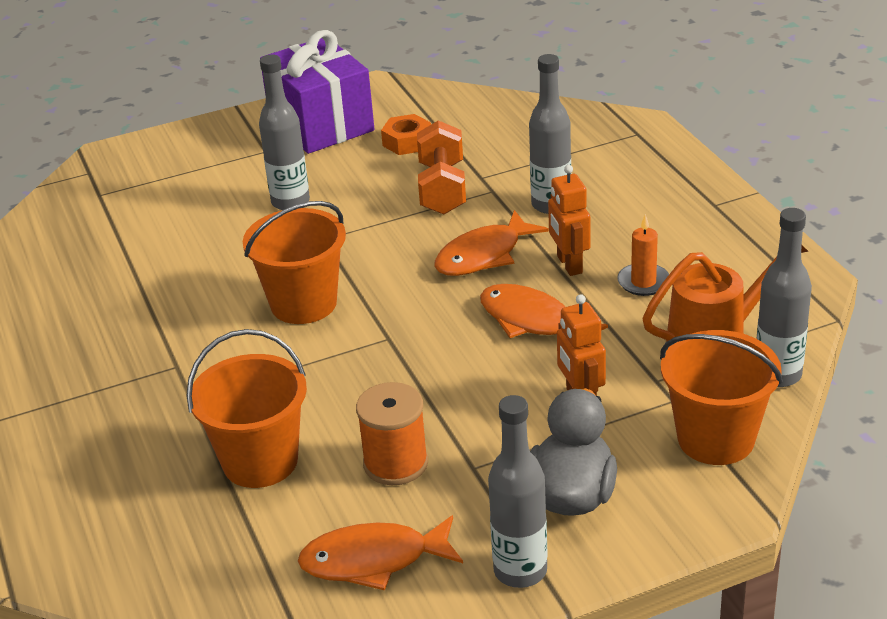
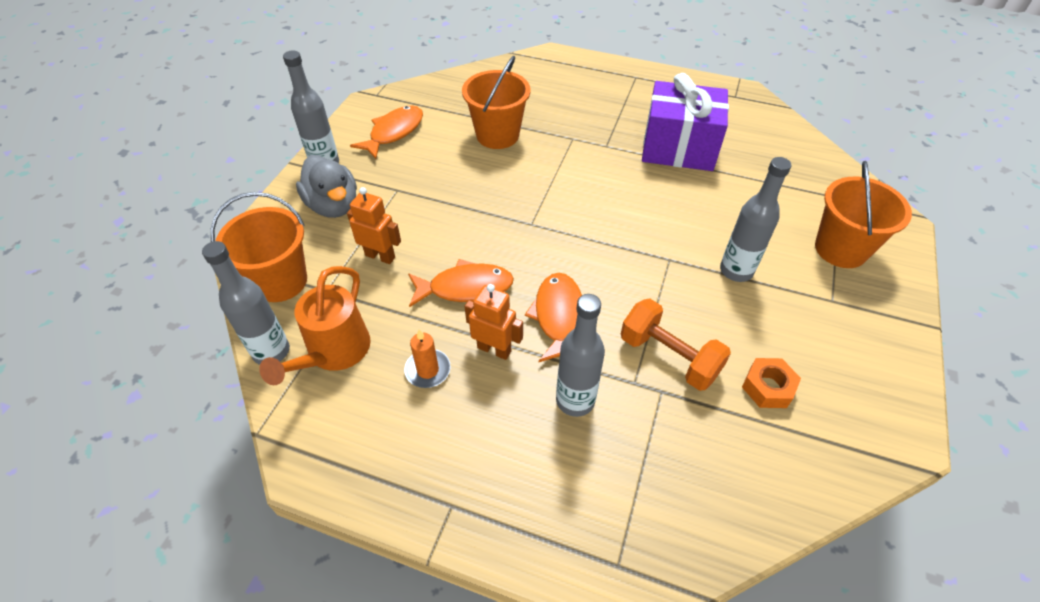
camera: 130 degrees right, 15 degrees up
orange bucket [243,201,346,324] -> orange bucket moved to [815,161,912,268]
purple gift [260,30,374,154] -> purple gift moved to [642,73,729,171]
orange spool [356,382,428,485] -> none

